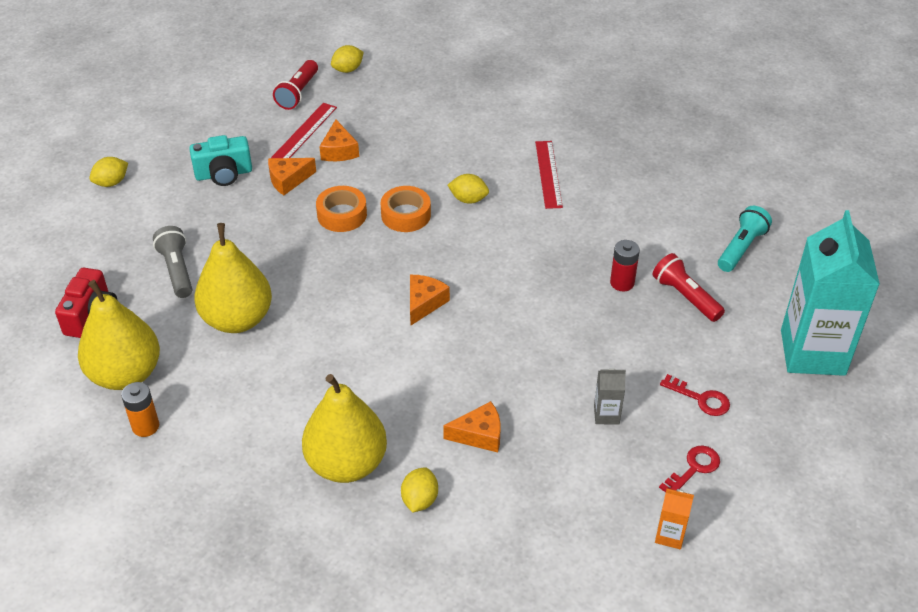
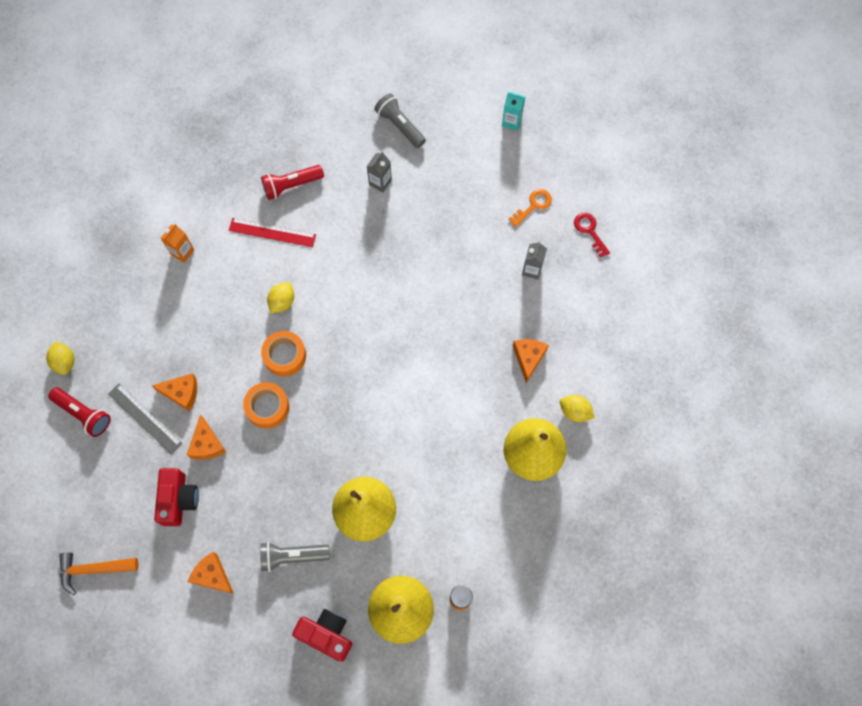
camera: 75 degrees left, 25 degrees up
yellow lemon [89,157,128,187] -> none
turquoise camera [189,135,252,186] -> red camera [154,468,199,526]
red ruler [271,103,337,158] -> grey ruler [108,383,182,454]
orange cheese [410,275,450,325] -> orange cheese moved to [188,552,234,594]
red battery [610,240,640,291] -> none
red flashlight [652,253,725,322] -> red flashlight moved to [261,165,324,200]
orange carton [655,488,694,549] -> orange carton moved to [160,224,194,263]
red key [660,374,730,416] -> orange key [508,189,552,227]
turquoise flashlight [718,206,772,272] -> grey flashlight [374,93,426,148]
turquoise carton [781,210,880,376] -> turquoise carton [502,92,526,130], size x0.40
none -> orange hammer [59,552,138,595]
none -> grey carton [366,152,392,192]

